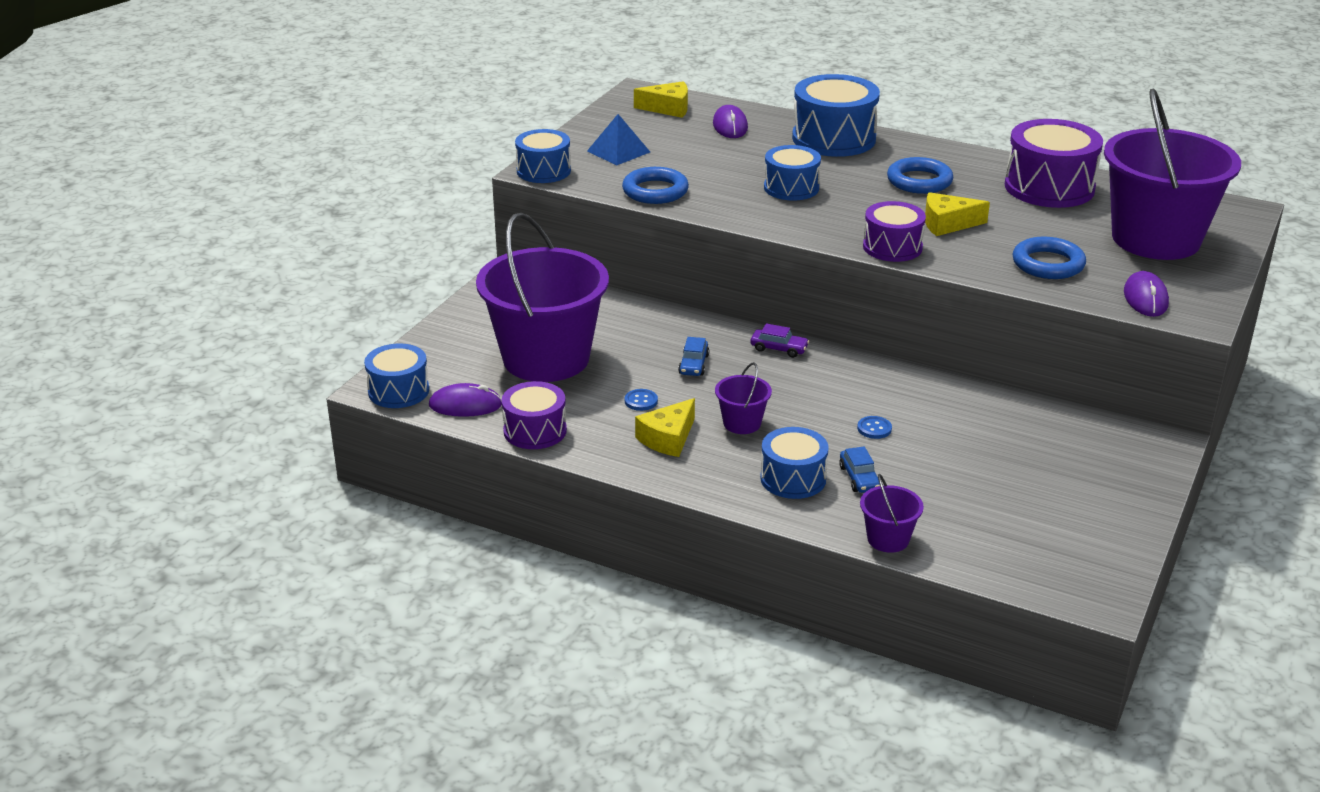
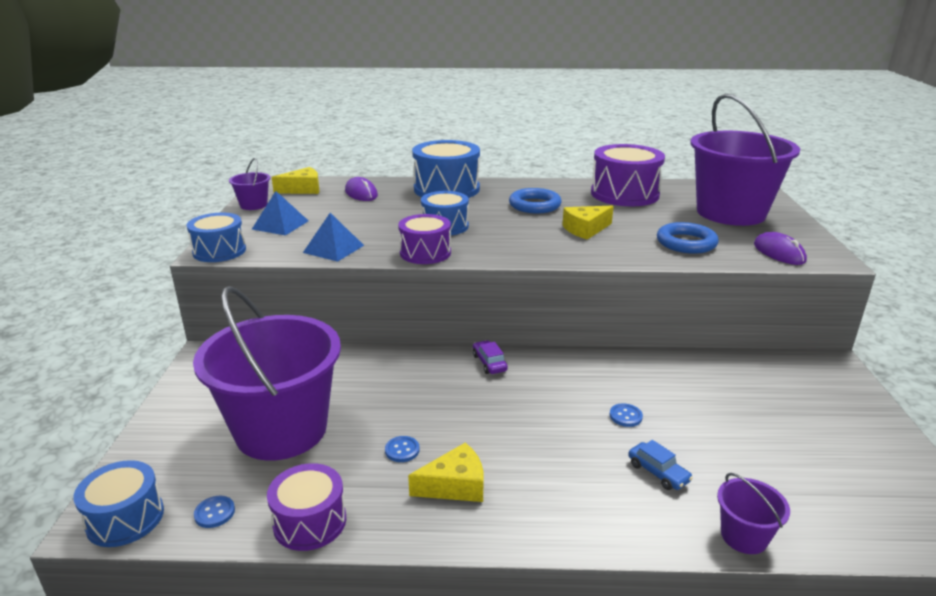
camera: 25 degrees left, 5 degrees down
purple mouse [429,383,502,417] -> blue button [194,496,235,528]
blue ring [622,167,689,204] -> blue pyramid [303,213,364,262]
yellow cheese [635,398,695,457] -> yellow cheese turned 120 degrees counterclockwise [408,443,484,502]
blue car [678,337,709,376] -> none
purple bucket [715,362,772,434] -> purple bucket moved to [229,158,270,210]
purple car [750,323,809,358] -> purple car turned 105 degrees counterclockwise [473,340,508,374]
blue drum [760,427,829,499] -> none
purple drum [863,201,926,262] -> purple drum moved to [398,214,451,264]

